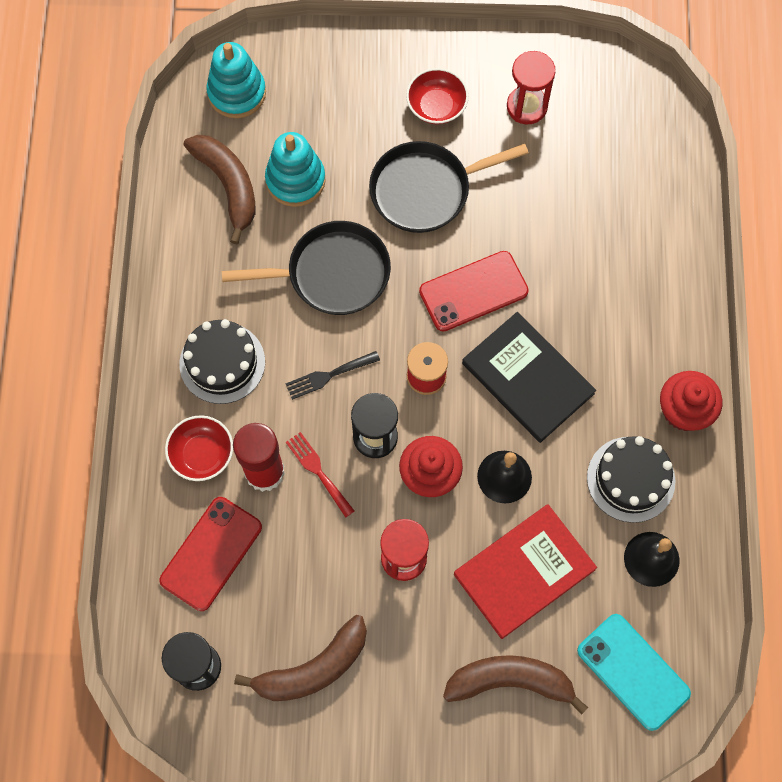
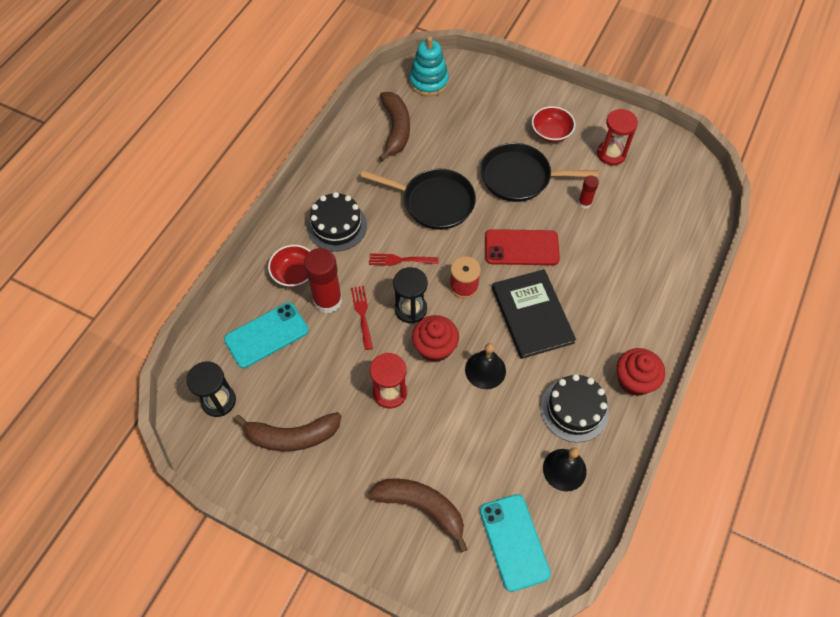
camera: 25 degrees right, 10 degrees down
red phone [159,497,262,611] -> turquoise phone [224,302,309,368]
turquoise stacking toy [265,132,325,207] -> none
black fork [286,351,380,400] -> red fork [369,253,439,266]
red book [454,505,597,639] -> none
none -> red glue stick [578,175,599,209]

